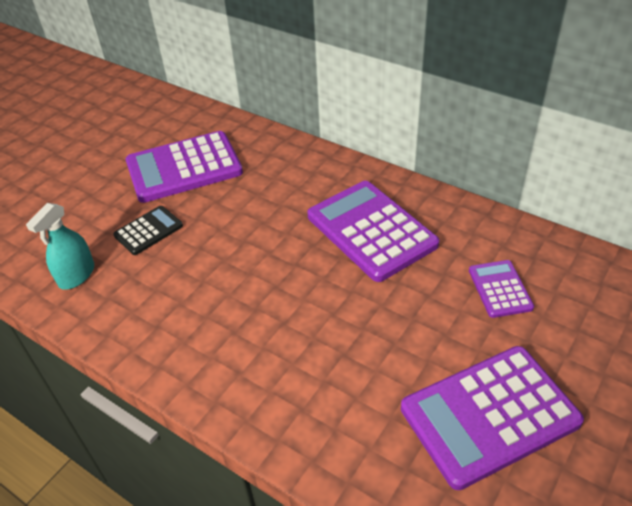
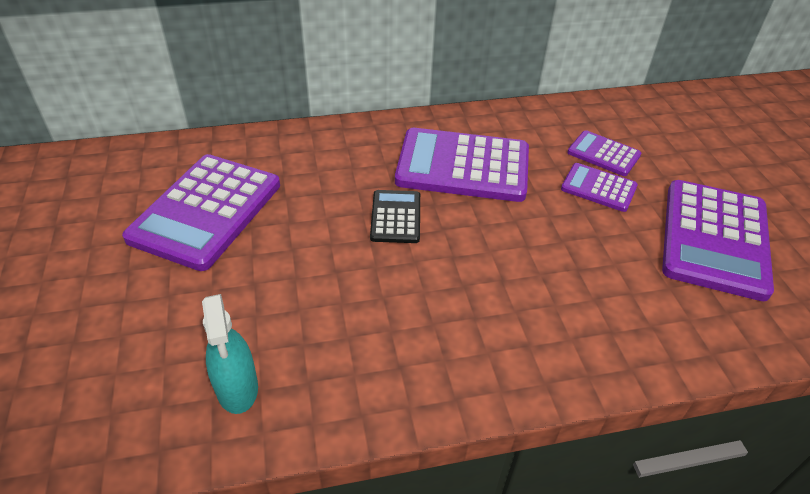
camera: 50 degrees left, 0 degrees up
black calculator [113,206,183,255] -> black calculator moved to [370,190,420,243]
none -> purple calculator [561,163,638,212]

